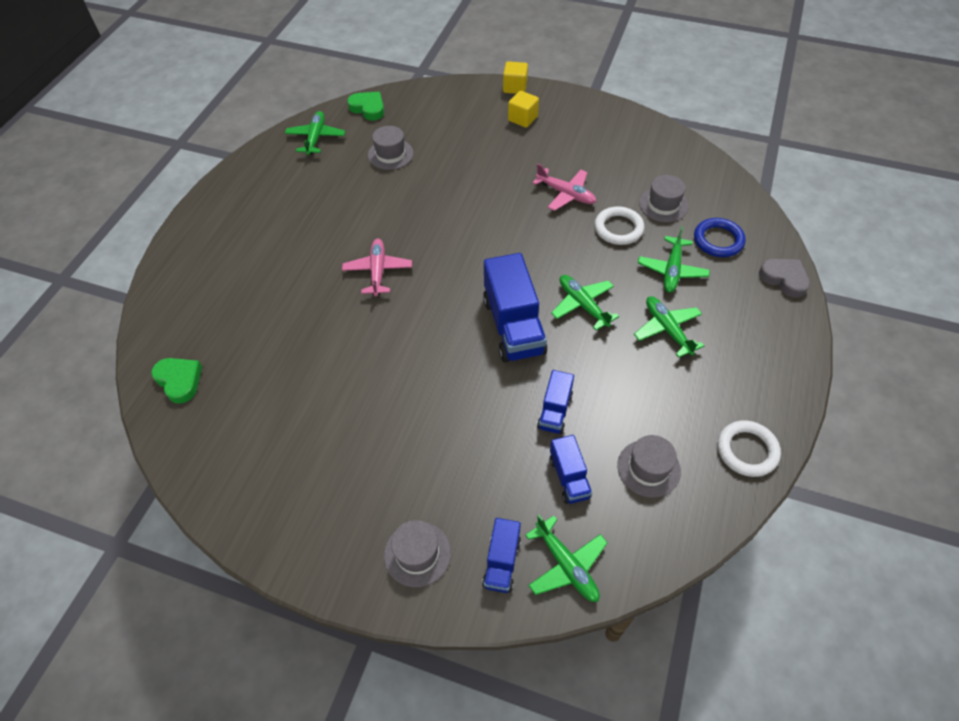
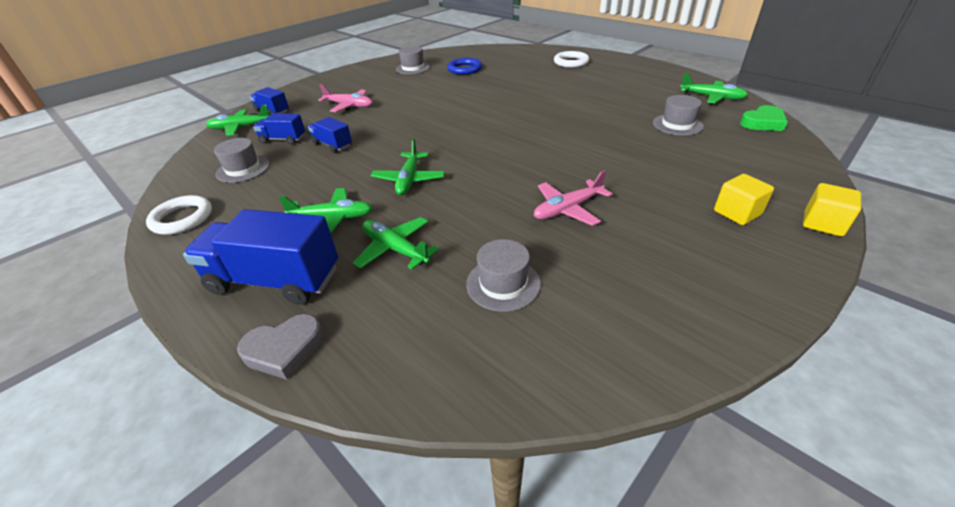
camera: 115 degrees right, 15 degrees down
green heart [151,358,202,404] -> none
pink plane [342,239,412,297] -> pink plane moved to [318,84,373,112]
grey hat [384,520,451,587] -> grey hat moved to [396,46,430,74]
blue truck [483,253,547,362] -> blue truck moved to [183,209,338,305]
green plane [551,275,619,330] -> green plane turned 105 degrees clockwise [371,138,445,195]
white ring [594,206,644,245] -> white ring moved to [554,51,589,68]
blue ring [694,218,746,257] -> blue ring moved to [447,58,482,75]

